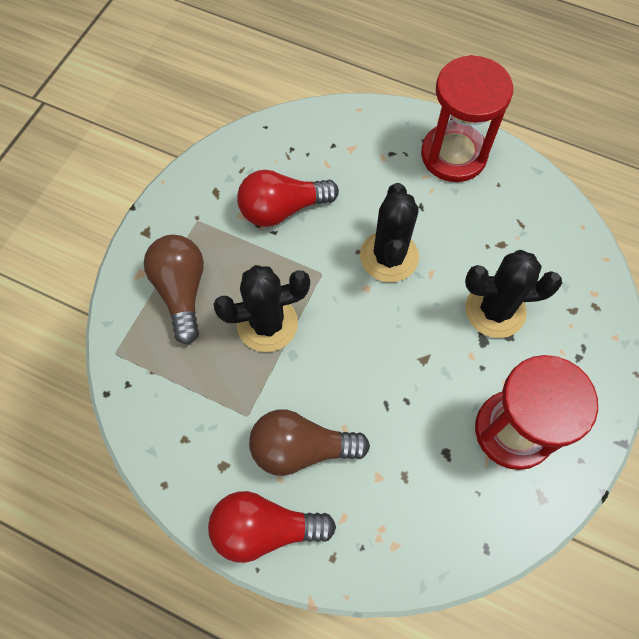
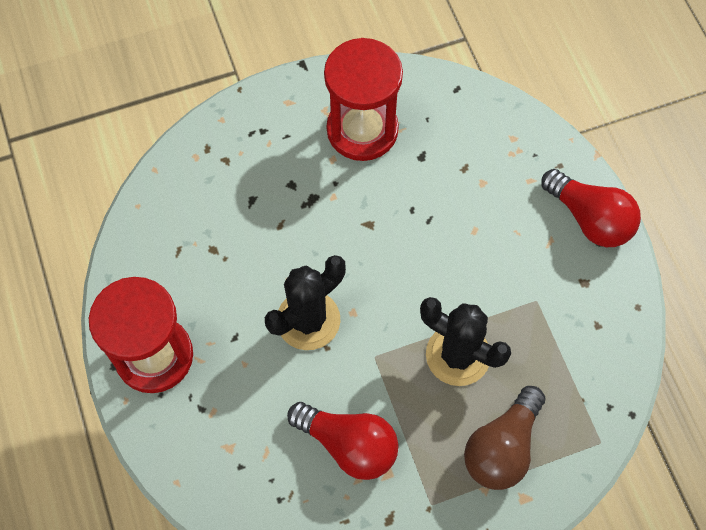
camera: 135 degrees left, 0 degrees up
brown light bulb [249,409,370,476] -> none
black cactus [465,250,562,338] -> none

